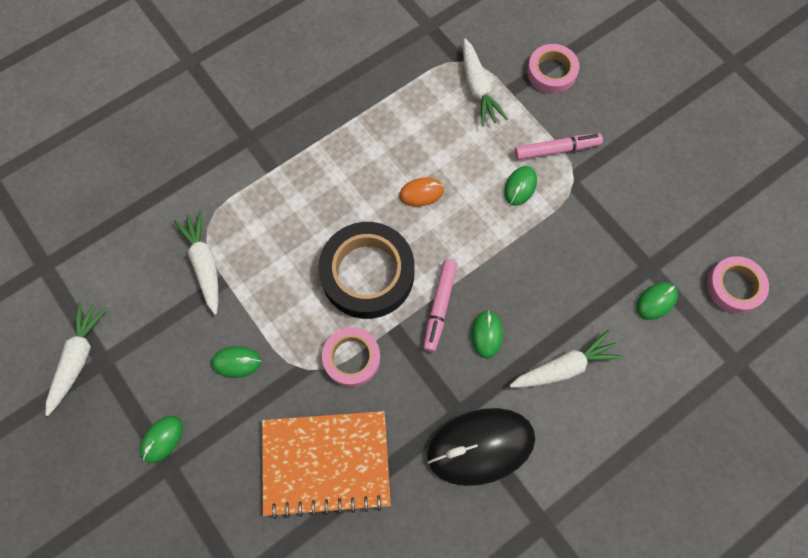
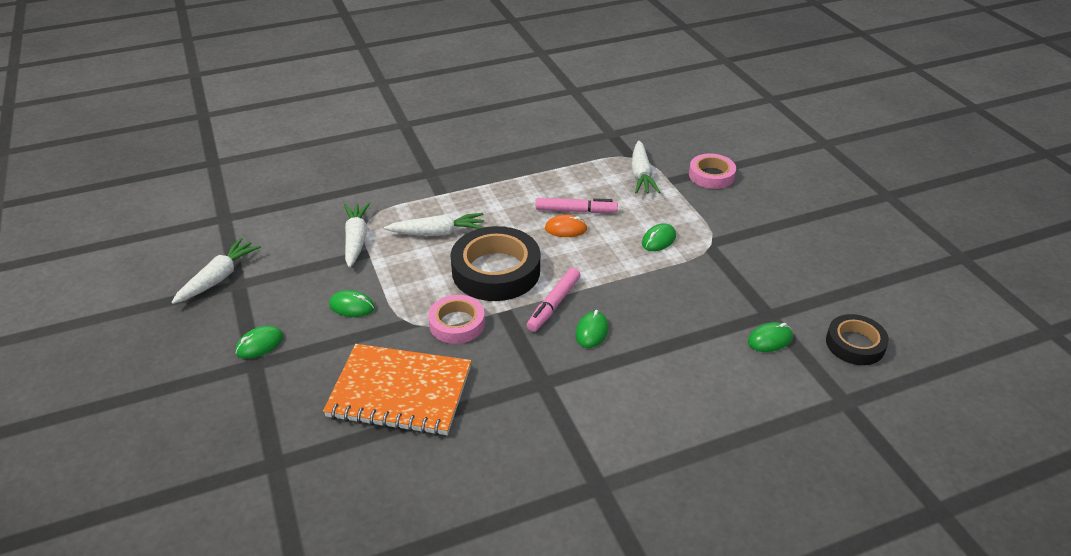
camera: 15 degrees right, 30 degrees down
black mouse [427,408,535,486] -> none
white carrot [510,330,623,387] -> white carrot moved to [384,213,484,236]
pink marker [514,133,603,160] -> pink marker moved to [536,198,618,213]
pink tape [707,256,769,313] -> black tape [826,314,889,365]

